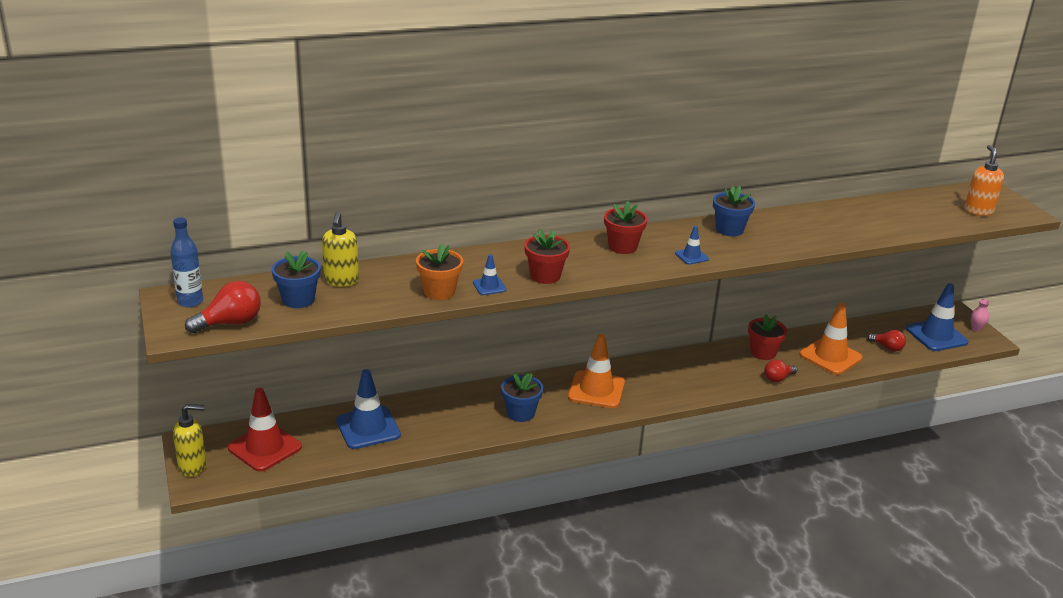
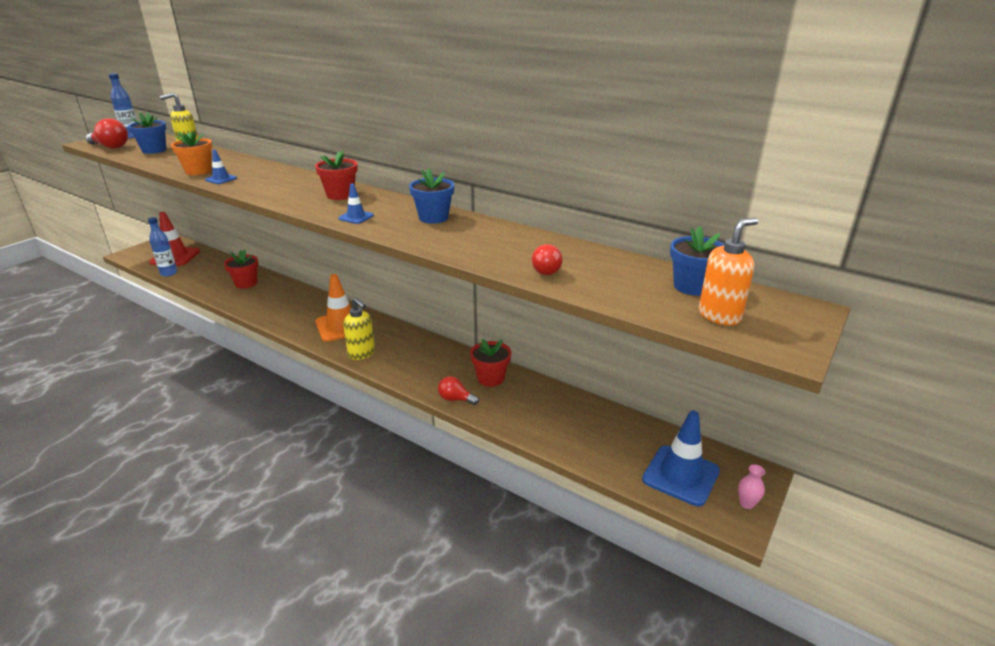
camera: 55 degrees right, 0 degrees up
yellow soap dispenser [173,404,206,477] -> yellow soap dispenser moved to [343,298,375,360]
blue traffic cone [336,369,401,449] -> none
blue flower pot [501,372,543,422] -> blue flower pot moved to [670,226,725,296]
red flower pot [524,229,570,284] -> red flower pot moved to [224,249,258,289]
orange traffic cone [799,303,863,375] -> none
red light bulb [868,330,906,352] -> red light bulb moved to [532,244,562,275]
none -> blue bottle [148,217,177,277]

